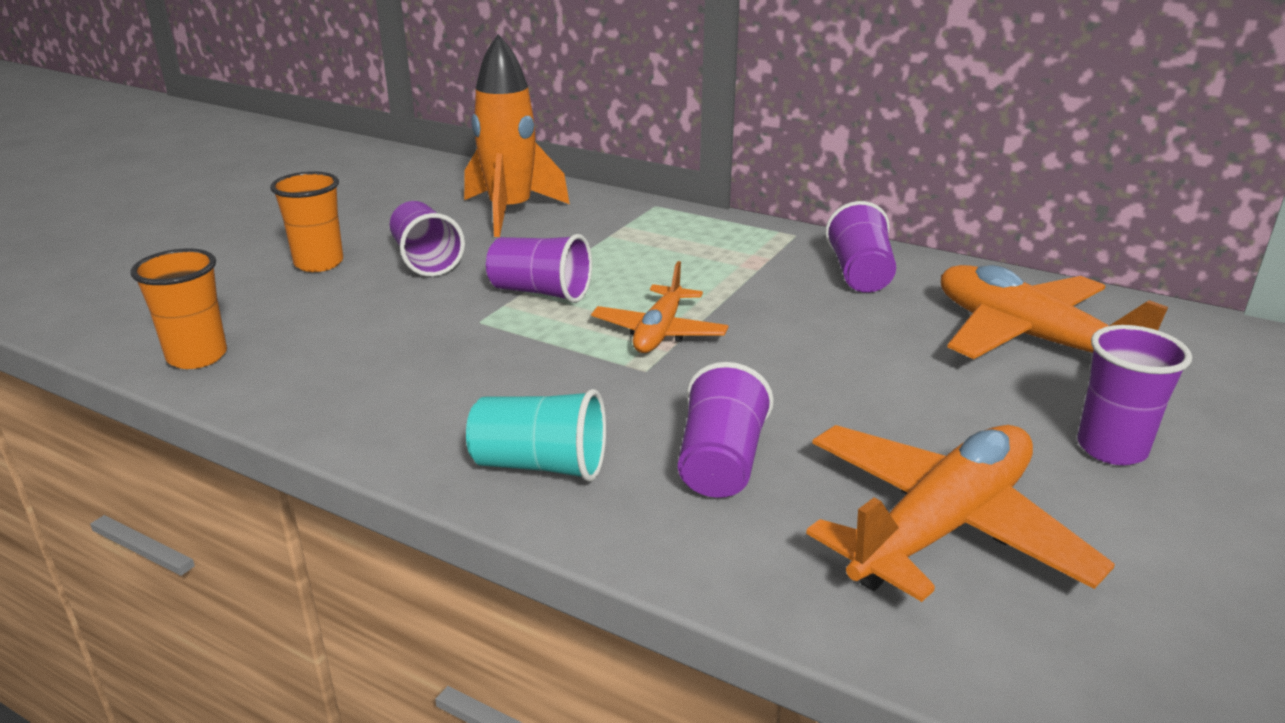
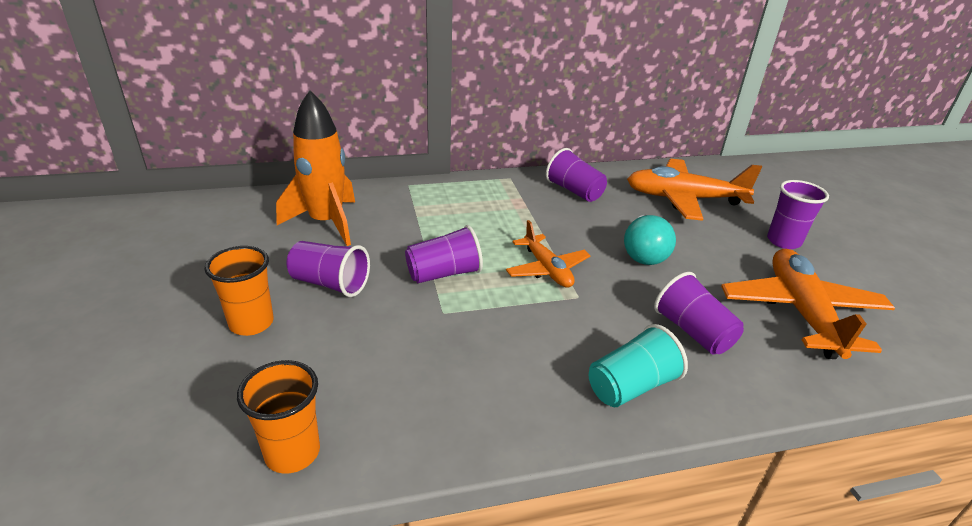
camera: 45 degrees left, 5 degrees up
none -> turquoise light bulb [624,215,676,265]

